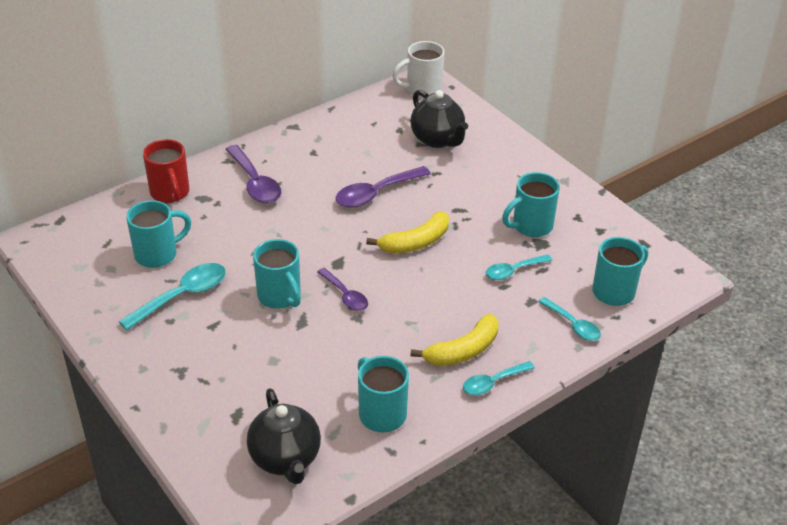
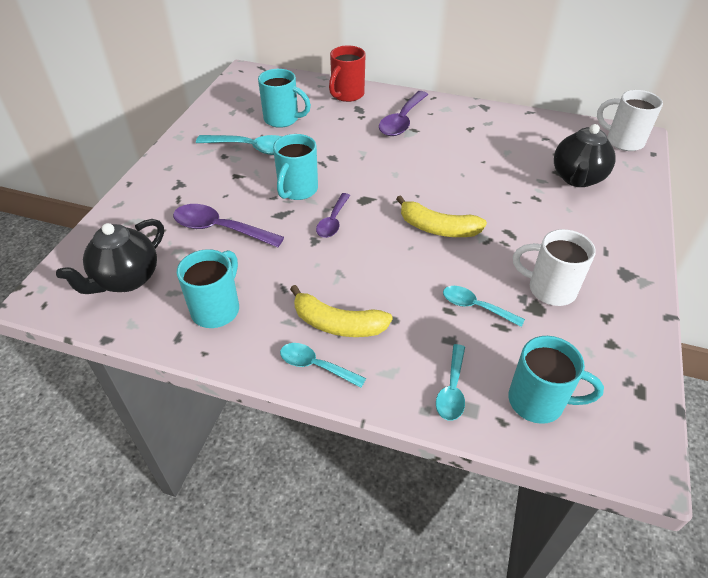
camera: 55 degrees right, 5 degrees up
purple spoon [336,166,431,208] -> purple spoon moved to [173,204,284,247]
turquoise mug [502,172,560,237] -> white mug [513,229,596,306]

